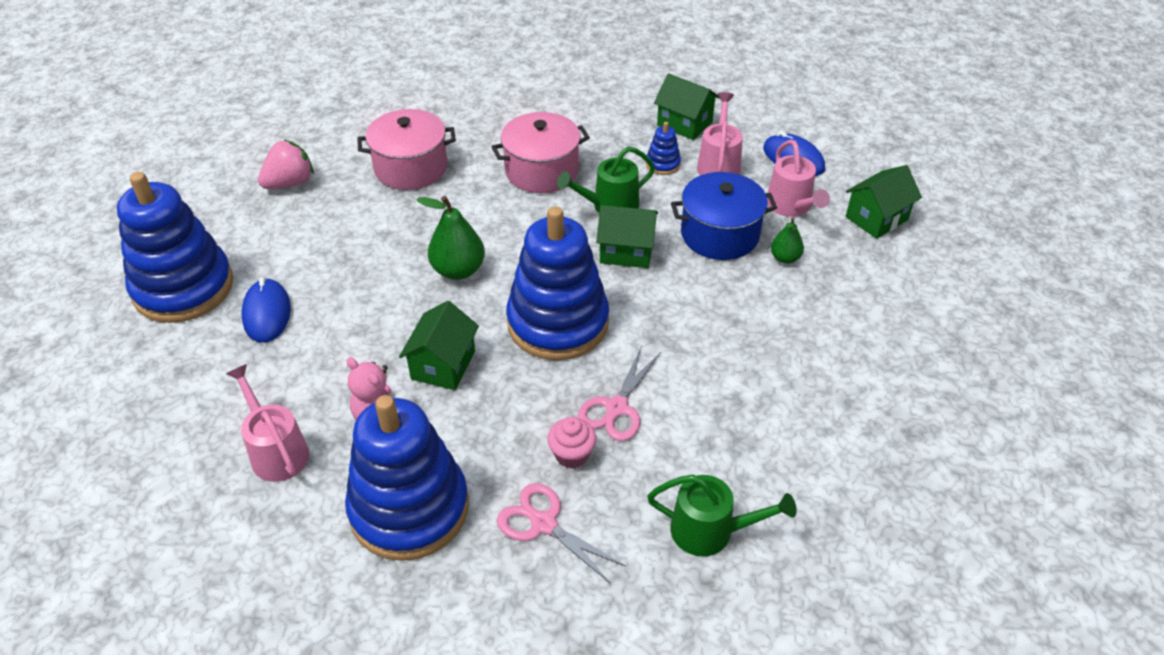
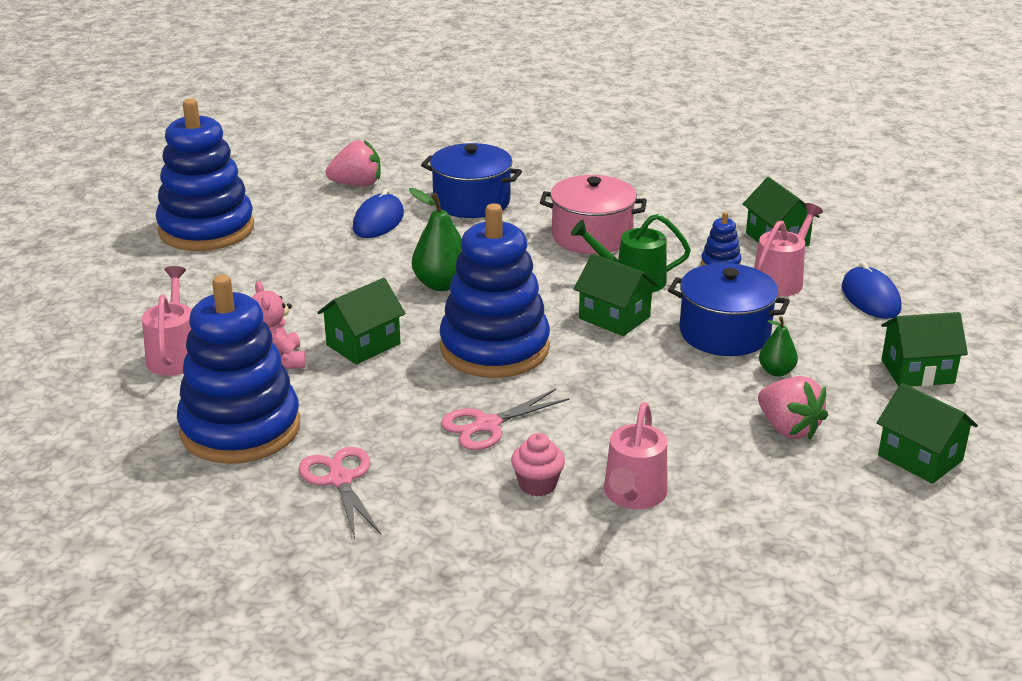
camera: 30 degrees right, 15 degrees down
blue mouse [242,277,291,343] -> blue mouse moved to [353,189,404,238]
pink pot [357,109,456,190] -> blue pot [421,143,522,218]
pink cupcake [547,417,596,469] -> pink cupcake moved to [511,433,565,497]
green watering can [647,475,797,556] -> none
pink watering can [767,140,830,217] -> pink watering can moved to [604,402,667,509]
none -> pink strawberry [758,376,828,440]
none -> green house [877,383,978,484]

